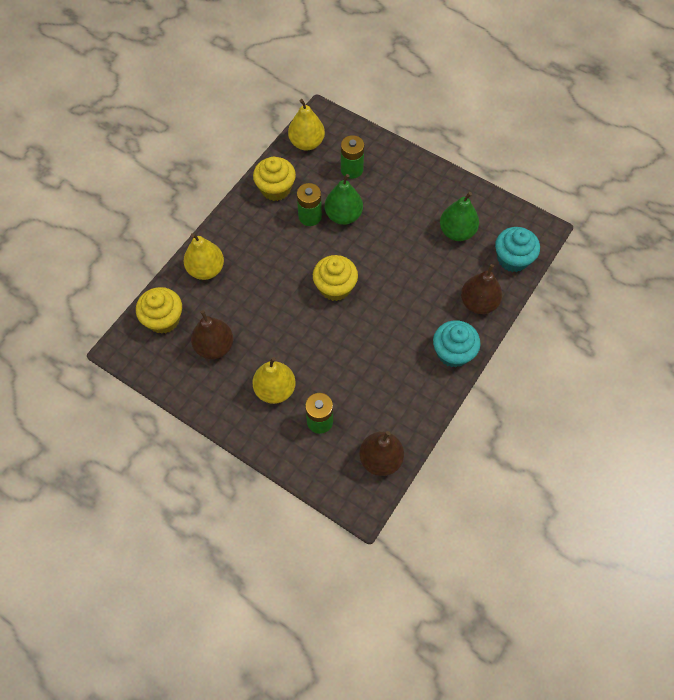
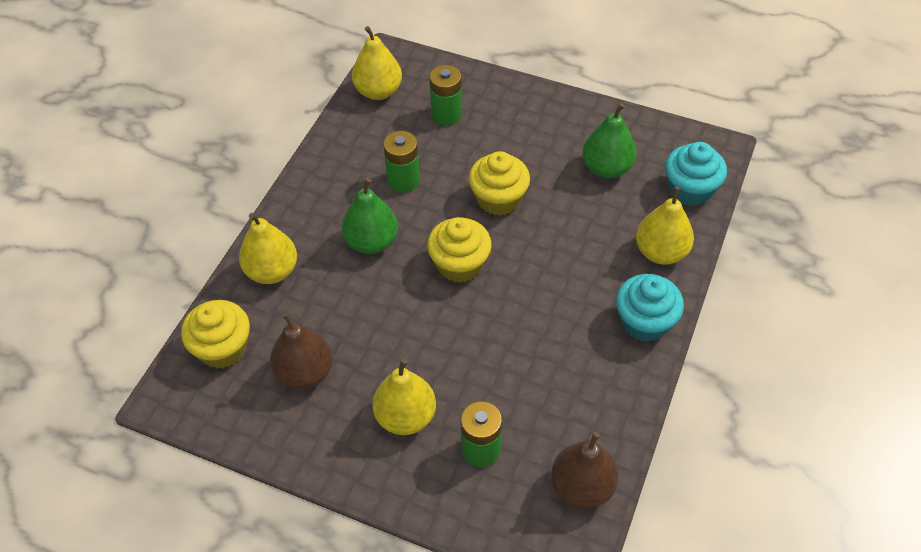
camera: 10 degrees left, 10 degrees down
yellow cupcake [253,157,296,201] -> yellow cupcake moved to [469,151,530,216]
green pear [325,174,363,225] -> green pear moved to [342,178,398,254]
brown pear [461,264,502,314] -> yellow pear [636,187,694,265]

